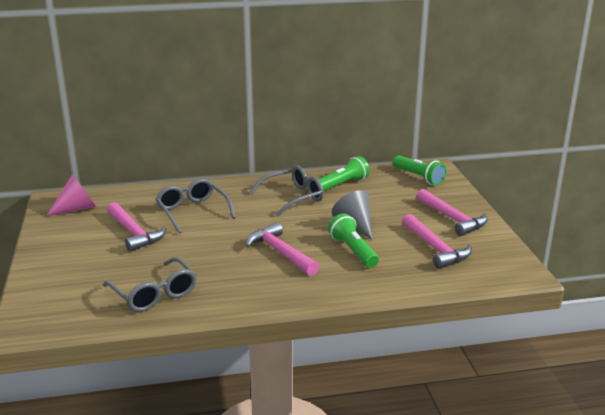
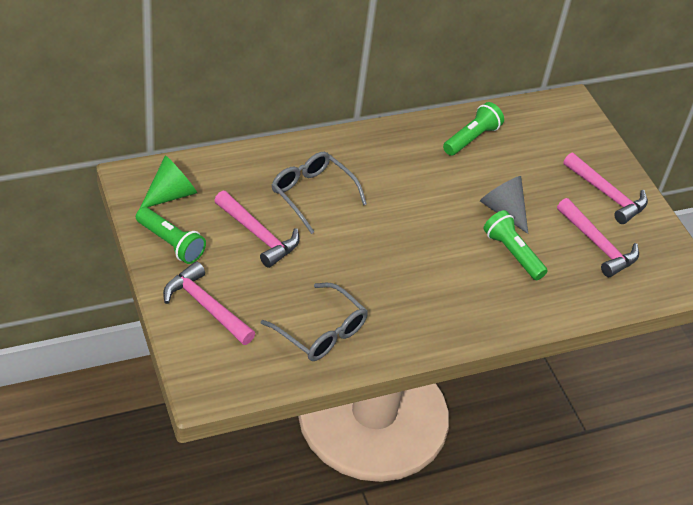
camera: 15 degrees left, 20 degrees up
pink cone [46,174,96,216] -> green cone [140,155,197,208]
pink hammer [246,222,319,276] -> pink hammer moved to [163,262,255,345]
grey glasses [249,165,324,217] -> none
green flashlight [393,156,447,185] -> green flashlight moved to [136,207,206,264]

